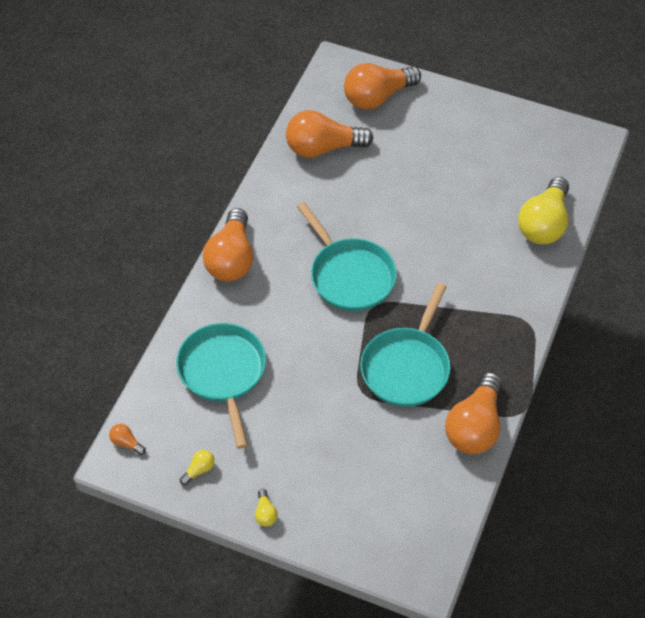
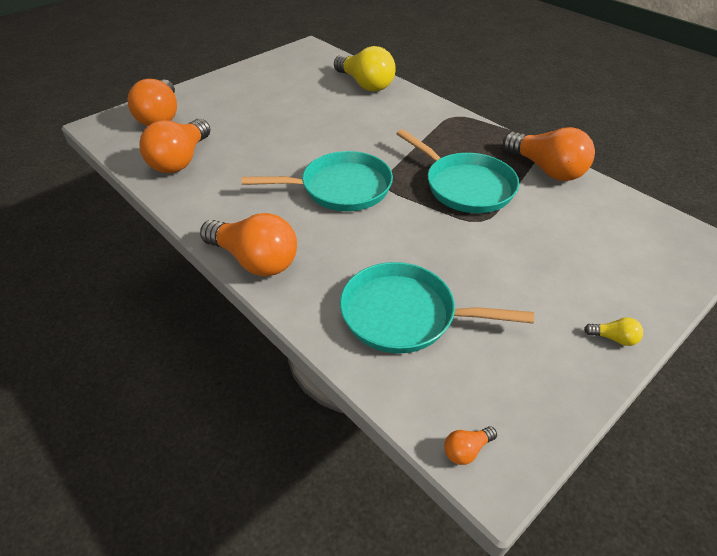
camera: 65 degrees left, 10 degrees down
yellow light bulb [180,450,215,485] -> none

